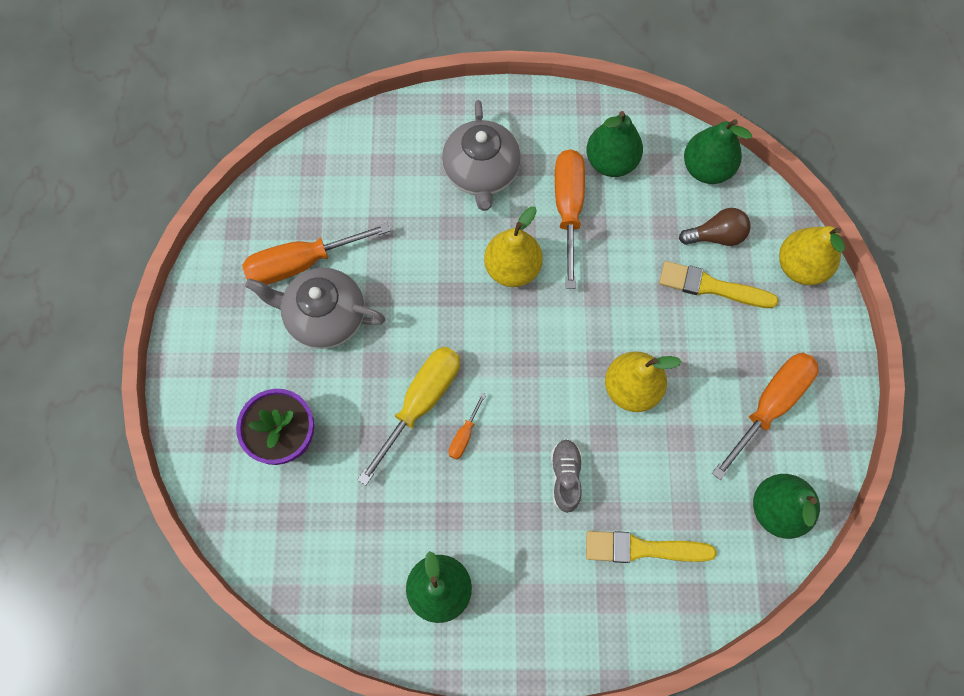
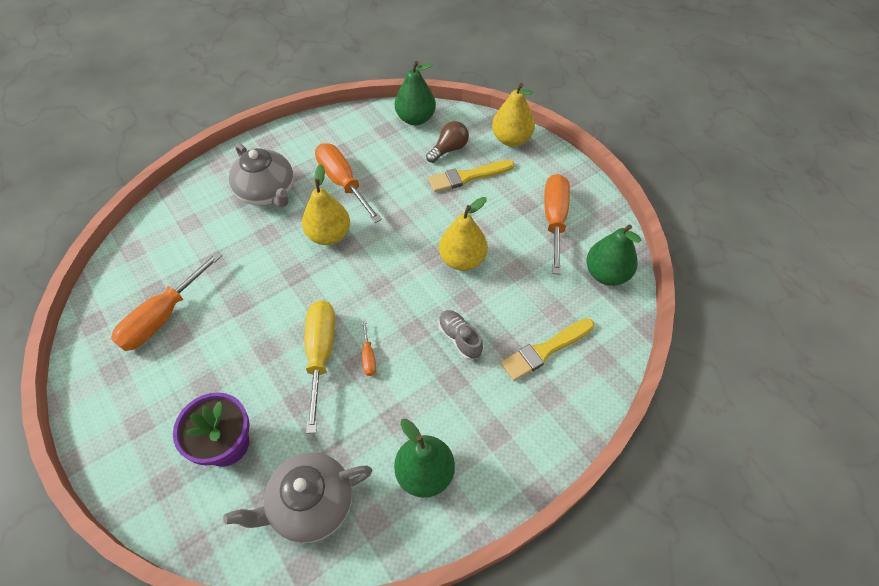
camera: 35 degrees left, 15 degrees down
grey teapot [245,268,385,349] -> grey teapot moved to [223,452,372,543]
green pear [586,111,643,177] -> none

